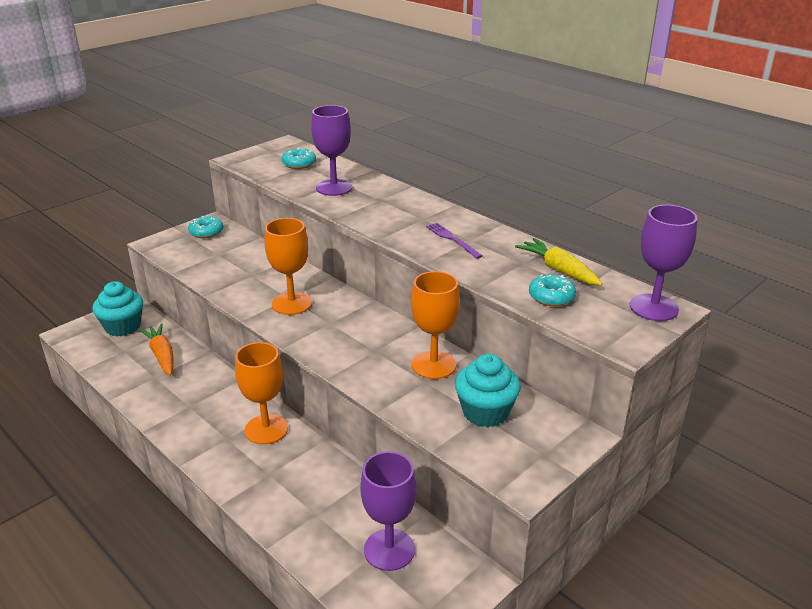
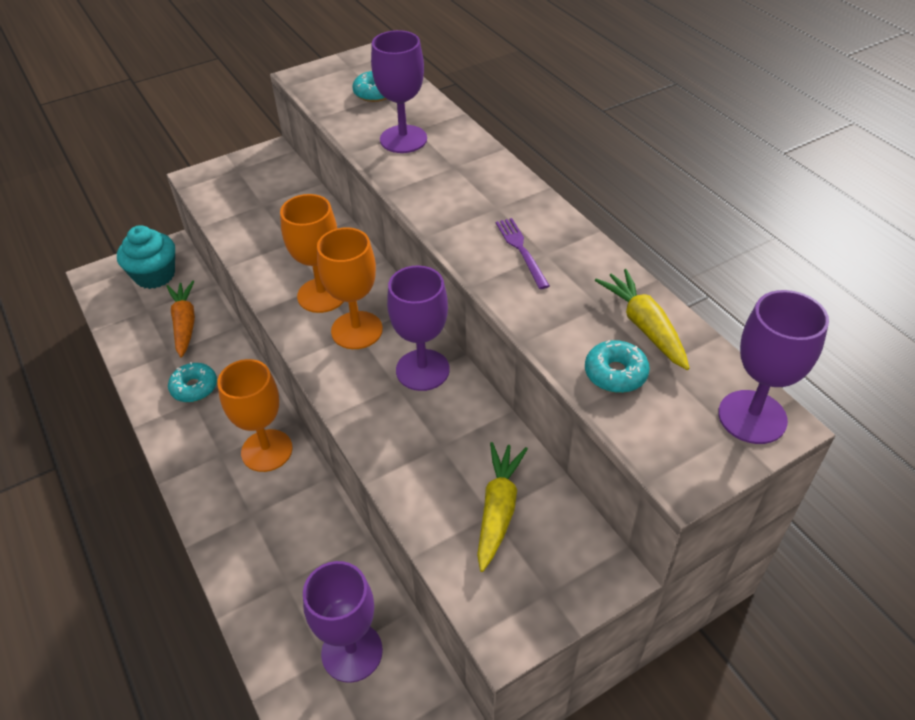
camera: 15 degrees right, 15 degrees up
turquoise donut [188,216,223,238] -> turquoise donut moved to [168,362,217,402]
orange goblet [411,271,460,379] -> orange goblet moved to [317,227,383,349]
turquoise cupcake [455,354,521,427] -> yellow carrot [477,442,528,572]
none -> purple goblet [387,266,450,391]

